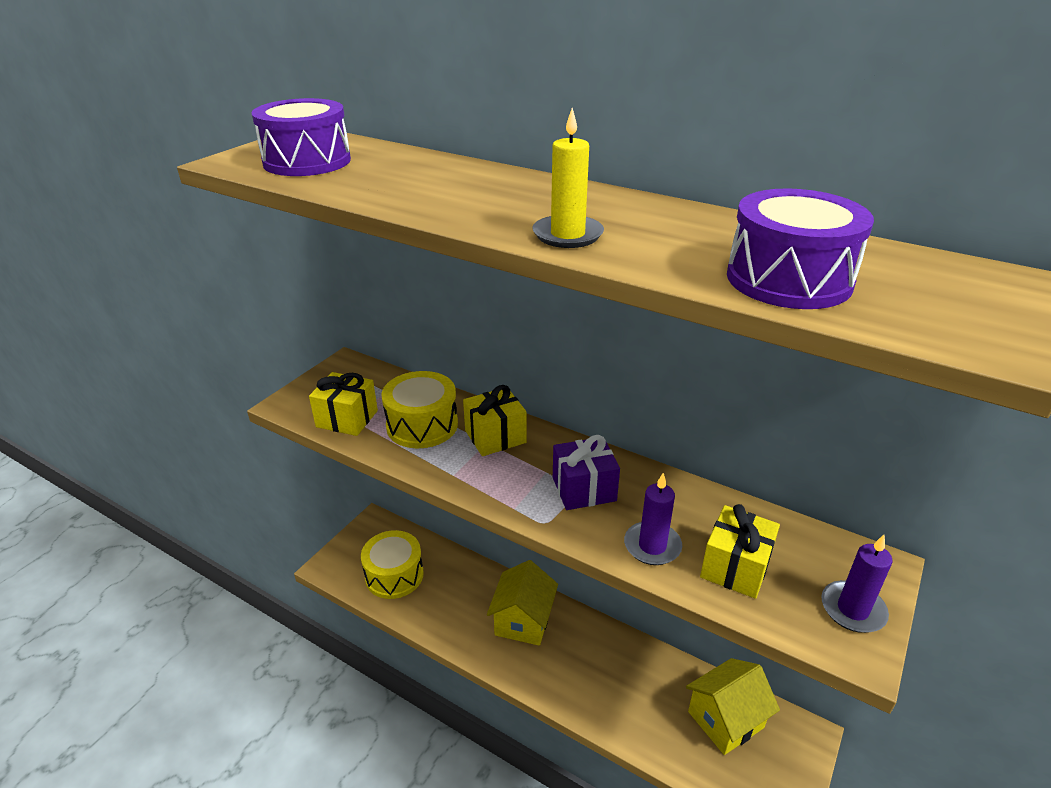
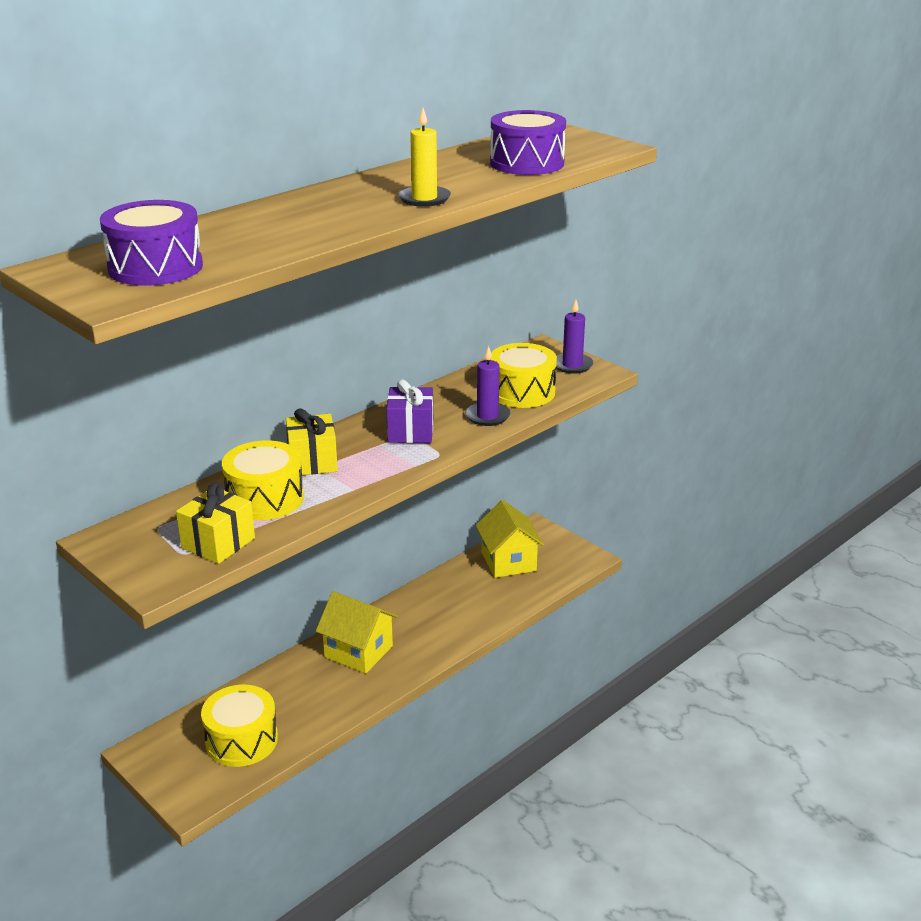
camera: 75 degrees left, 5 degrees down
yellow gift [700,504,780,599] -> yellow drum [490,343,557,408]

